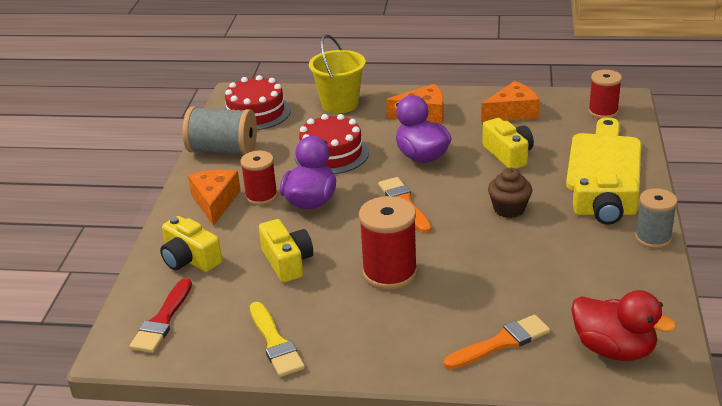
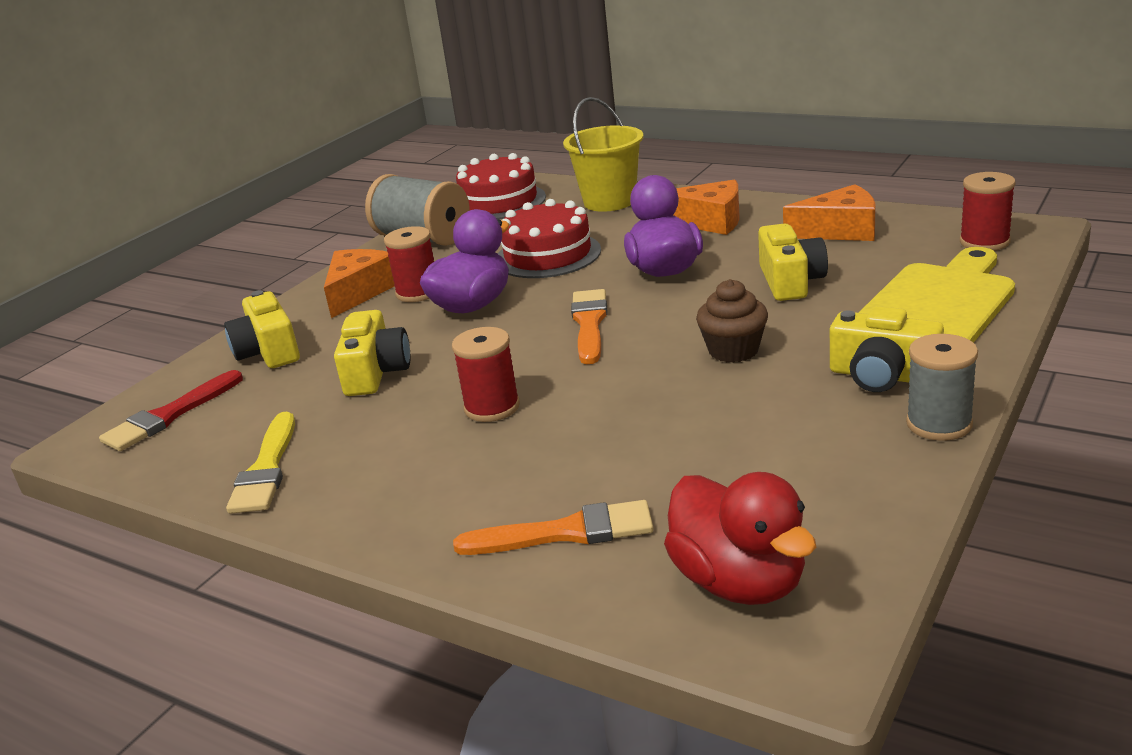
camera: 25 degrees right, 5 degrees down
red spool [359,196,417,290] -> red spool [452,327,520,422], size x0.66

